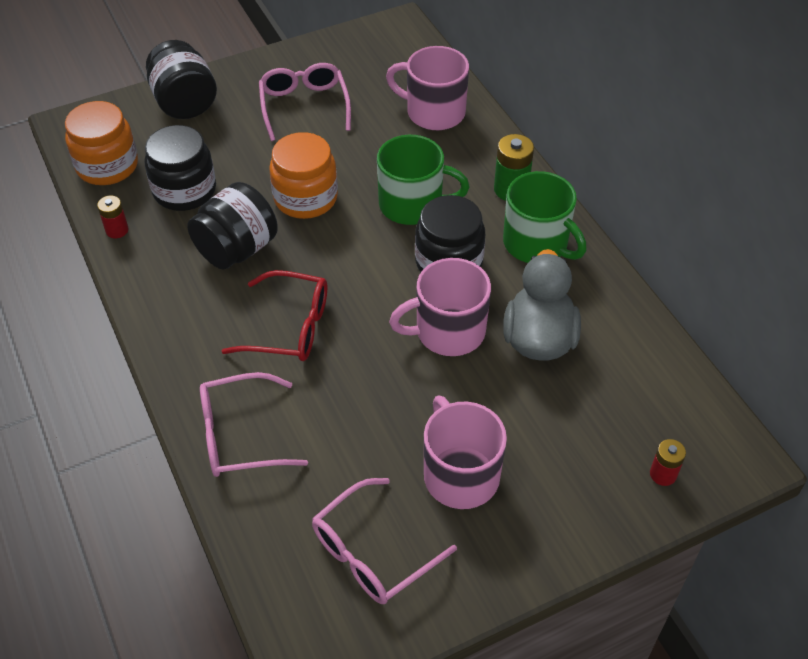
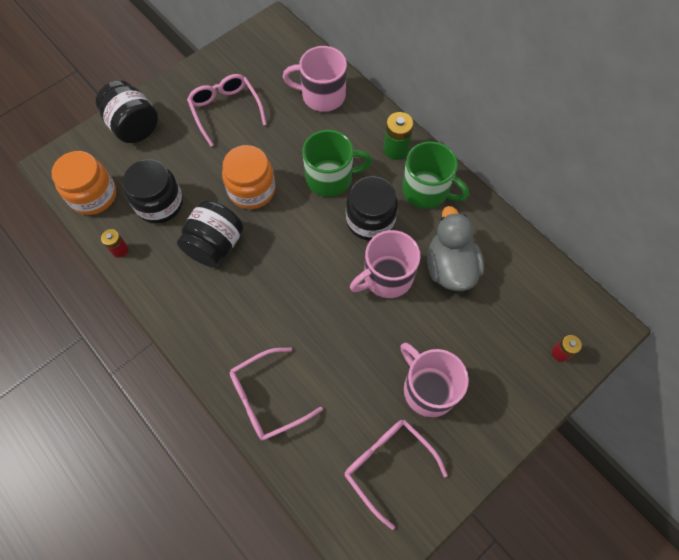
camera: 15 degrees left, 15 degrees up
red glasses [222,270,327,361] -> none
pink glasses [312,478,457,604] -> pink glasses turned 105 degrees clockwise [344,419,448,530]

